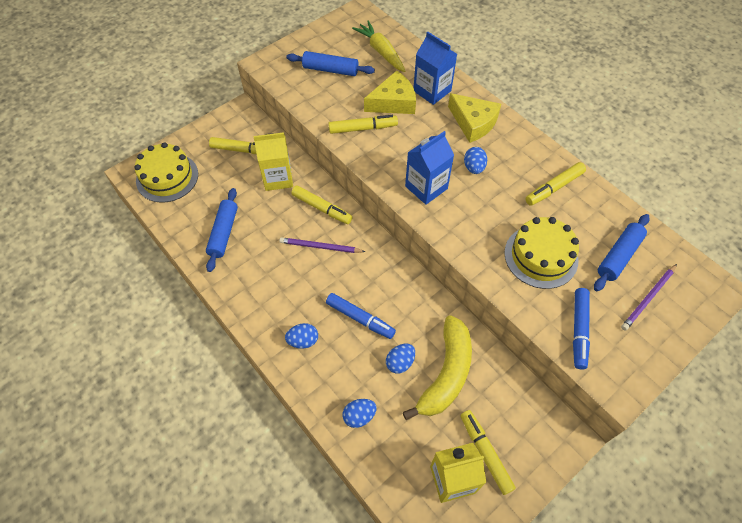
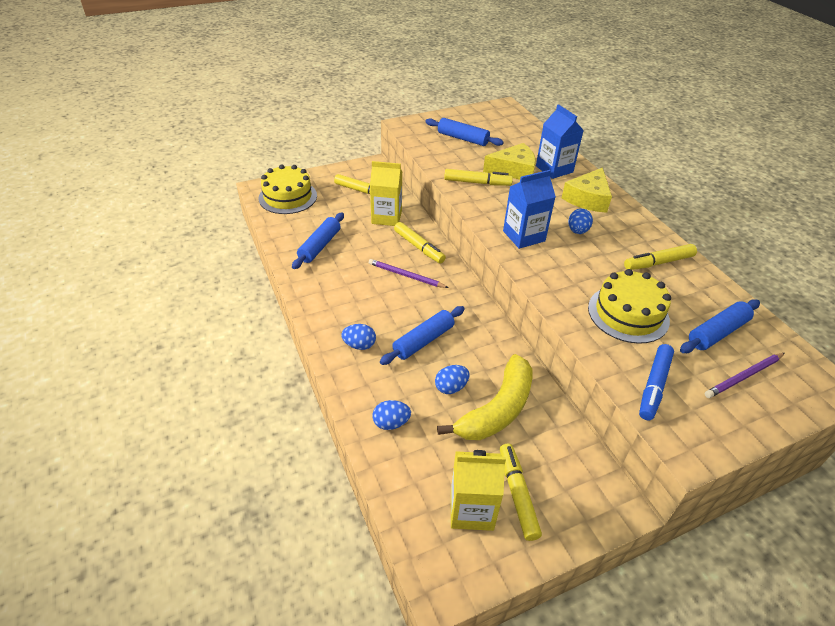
camera: 15 degrees right, 15 degrees down
blue marker [326,293,396,339] -> blue rolling pin [380,306,465,365]
yellow carrot [352,21,406,72] -> none
yellow cheese [448,93,501,143] -> yellow cheese turned 60 degrees clockwise [562,167,612,213]

